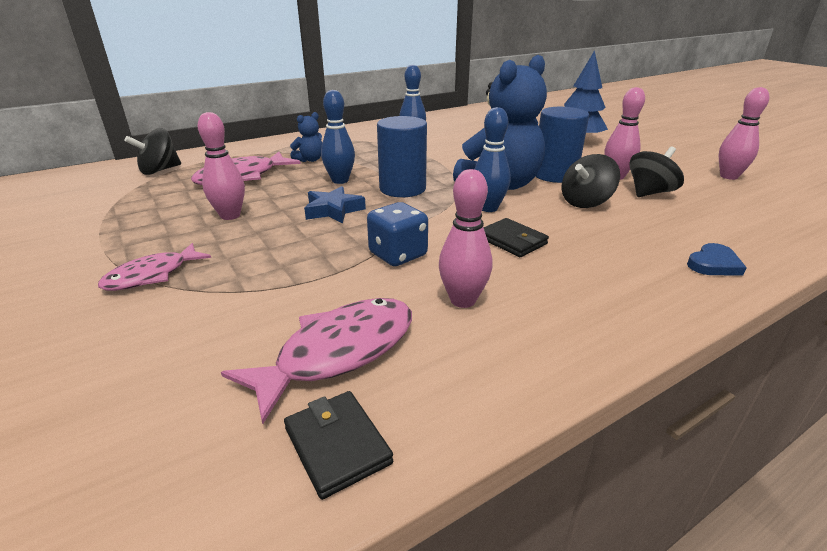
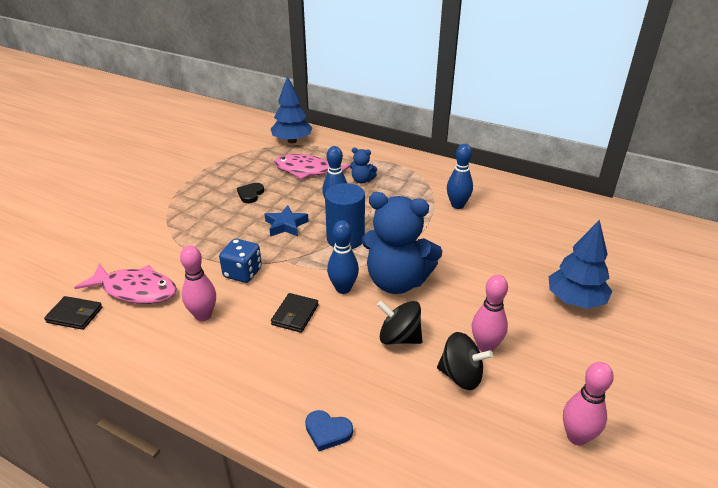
camera: 60 degrees right, 5 degrees up
pink fish [98,243,211,291] -> none
black spinning top [124,128,181,175] -> blue tree [271,76,313,143]
pink bowling pin [197,112,245,220] -> black heart [237,183,264,203]
black wallet [284,391,393,500] -> black wallet turned 75 degrees clockwise [44,296,102,330]
blue cylinder [535,107,589,183] -> none

